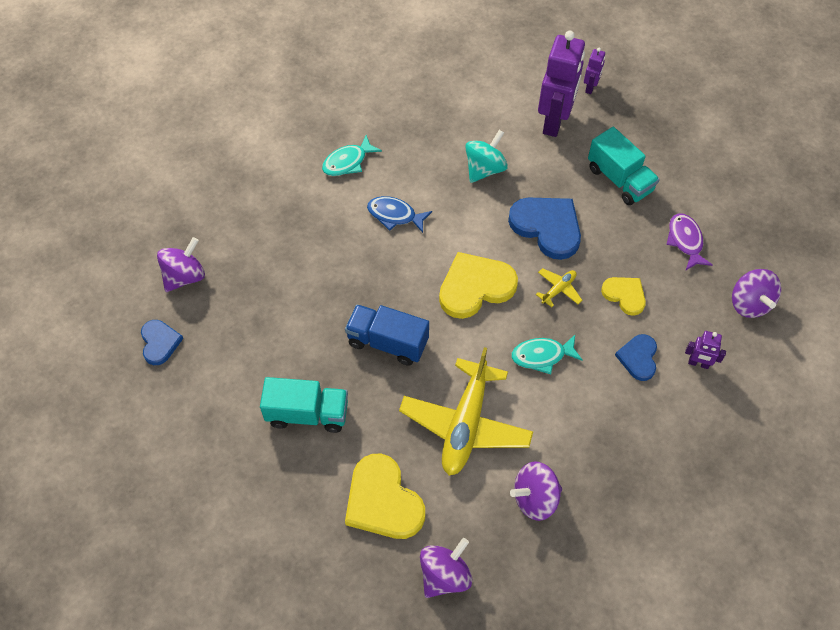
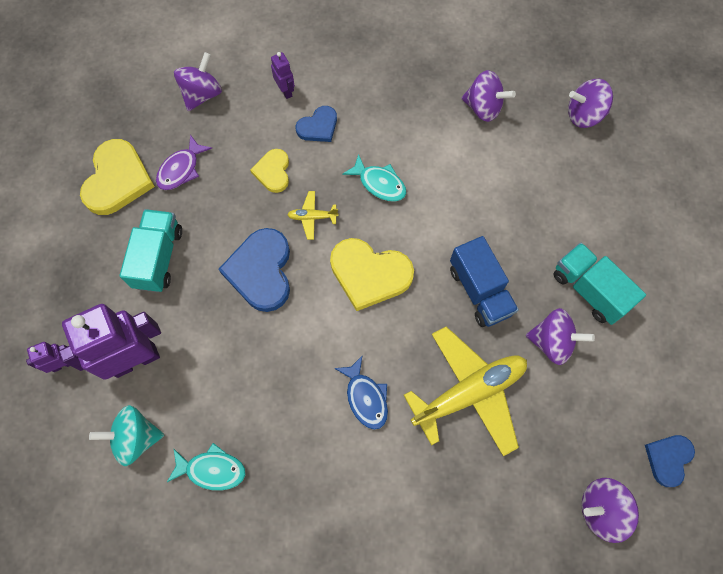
camera: 135 degrees left, 10 degrees up
turquoise fish [322,135,382,176] -> turquoise fish moved to [167,443,246,491]
yellow heart [345,454,425,539] -> yellow heart moved to [80,139,155,215]
yellow plane [399,347,533,476] -> yellow plane moved to [404,326,527,456]
turquoise spinning top [465,130,508,183] -> turquoise spinning top moved to [89,405,164,466]
none -> purple spinning top [526,308,595,365]

